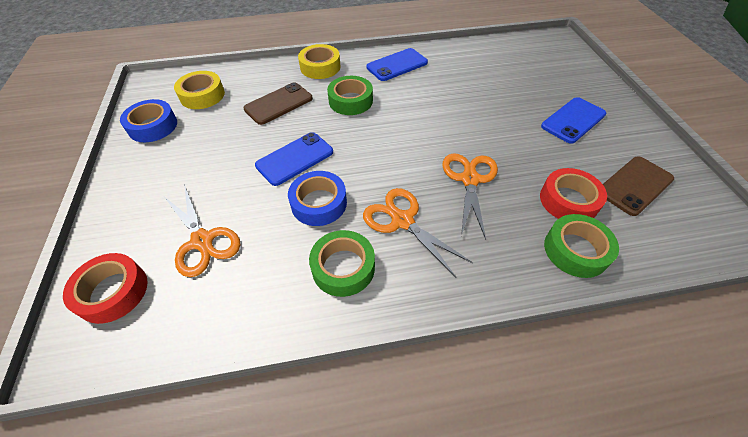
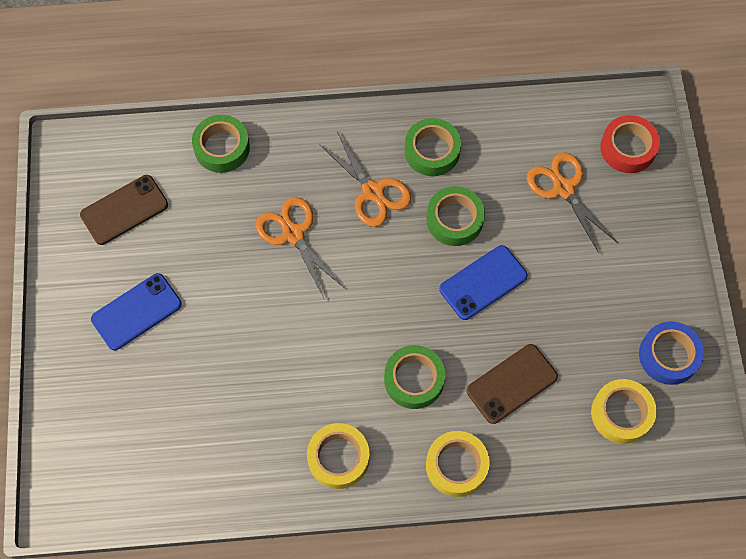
camera: 175 degrees left, 15 degrees up
blue tape [288,171,347,226] -> green tape [426,186,485,246]
blue phone [367,48,428,81] -> yellow tape [307,423,370,489]
orange scissors [442,153,498,239] -> orange scissors turned 135 degrees clockwise [255,197,344,300]
red tape [540,168,607,219] -> none

